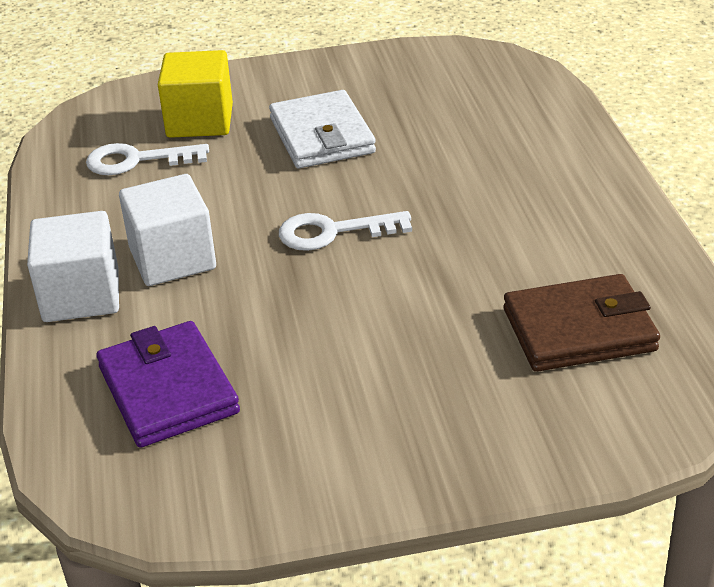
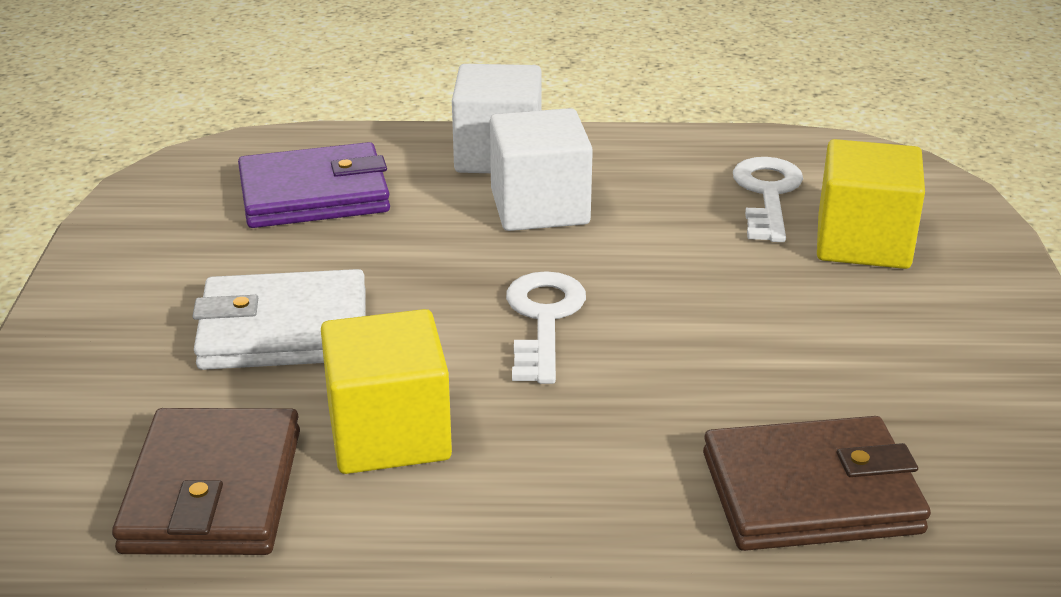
camera: 100 degrees right, 5 degrees down
white wallet [269,90,376,168] -> white wallet moved to [192,269,366,370]
none -> yellow cube [321,309,452,474]
none -> brown wallet [703,416,931,551]

